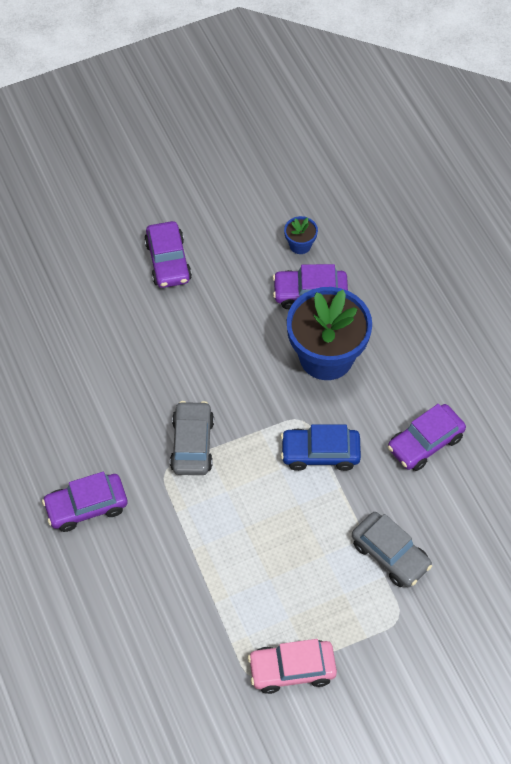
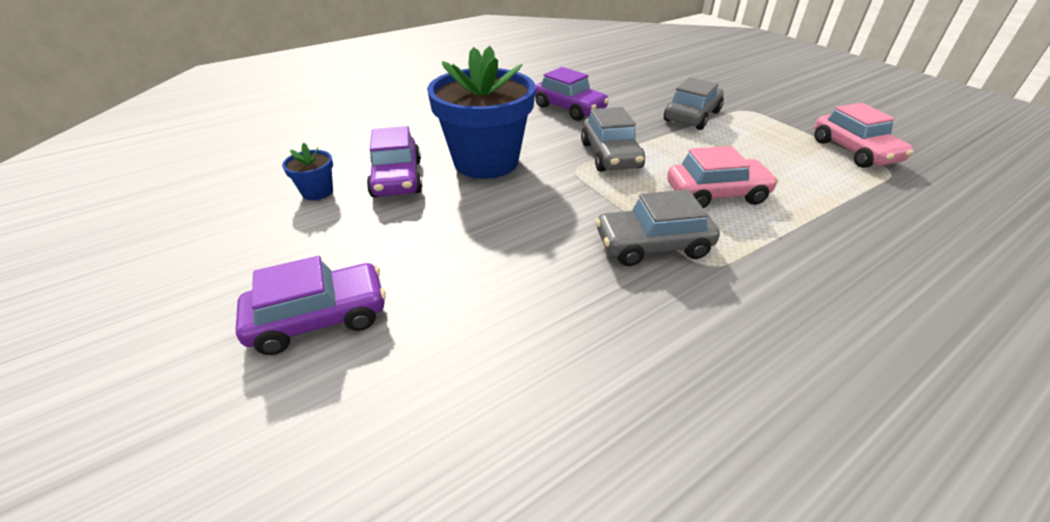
camera: 100 degrees left, 20 degrees down
purple car [42,472,127,532] -> none
blue car [281,425,361,471] -> grey car [581,107,645,172]
none -> pink car [667,146,779,208]

